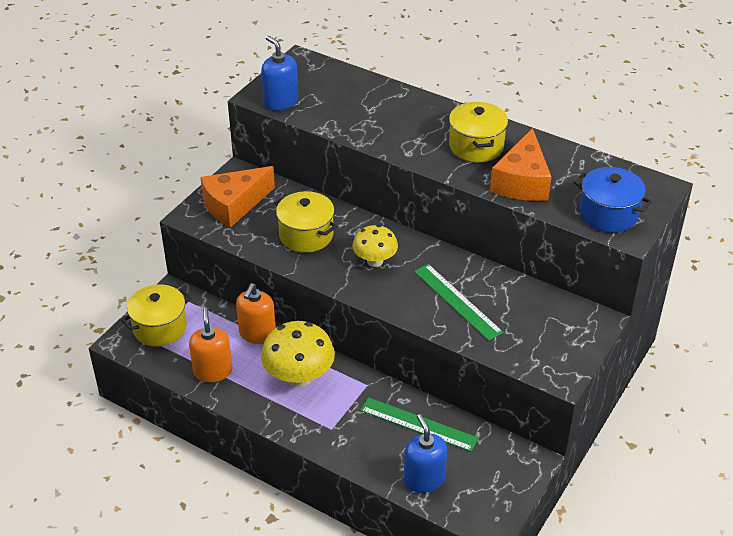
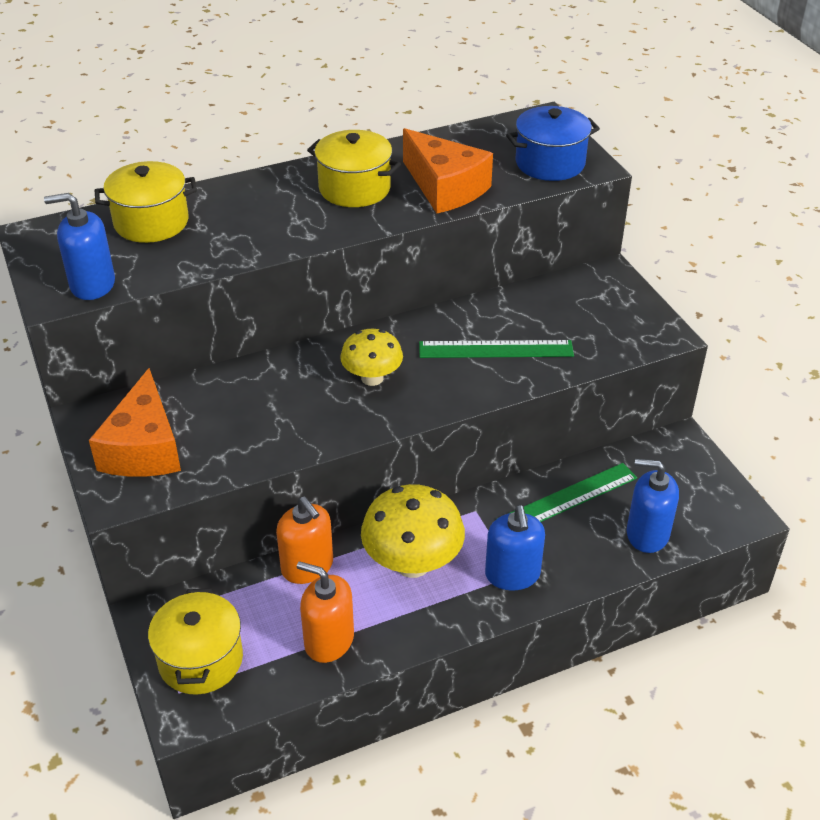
camera: 55 degrees left, 0 degrees up
yellow pot [275,191,337,253] -> yellow pot moved to [95,161,197,243]
none -> blue soap dispenser [485,505,545,590]

